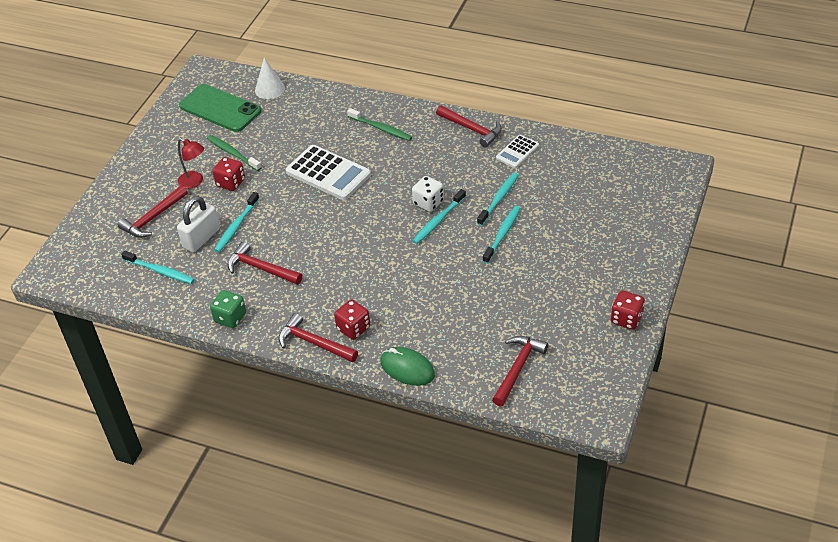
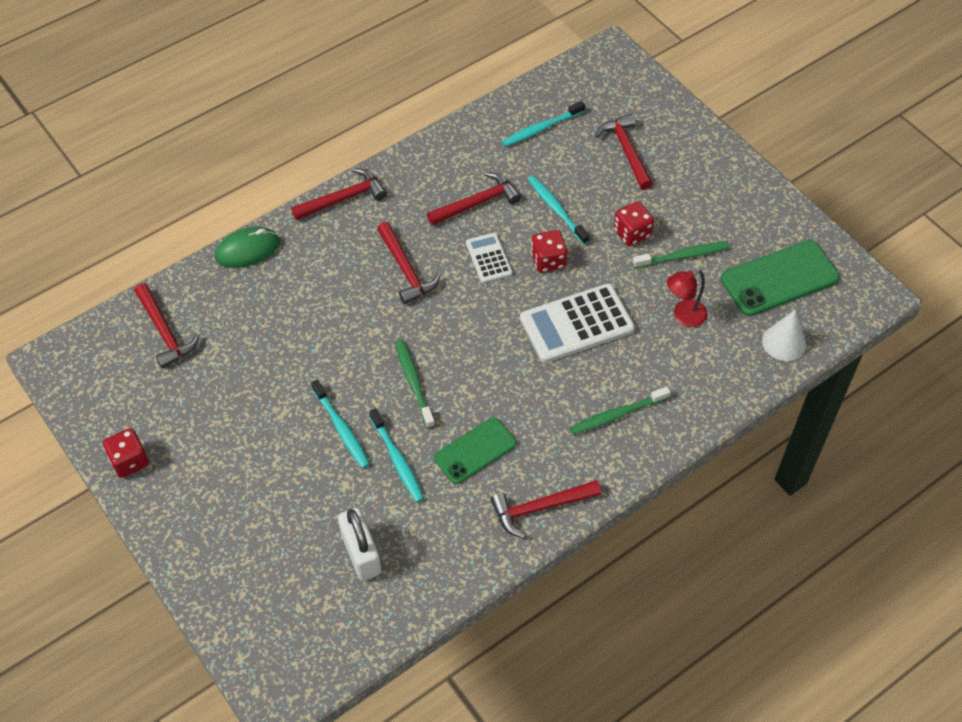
camera: 120 degrees right, 10 degrees up
white padlock [177,196,220,252] -> white padlock moved to [338,508,381,581]
red lamp [178,138,204,189] -> red lamp moved to [667,270,708,327]
green dice [210,290,246,328] -> none
red dice [334,300,370,340] -> red dice moved to [531,230,567,273]
white dice [412,176,444,212] -> none
turquoise toothbrush [413,189,466,244] -> green toothbrush [395,339,435,428]
white calculator [496,135,539,168] -> white calculator moved to [466,233,513,283]
none -> red hammer [377,222,440,304]
none -> green phone [434,417,517,484]

